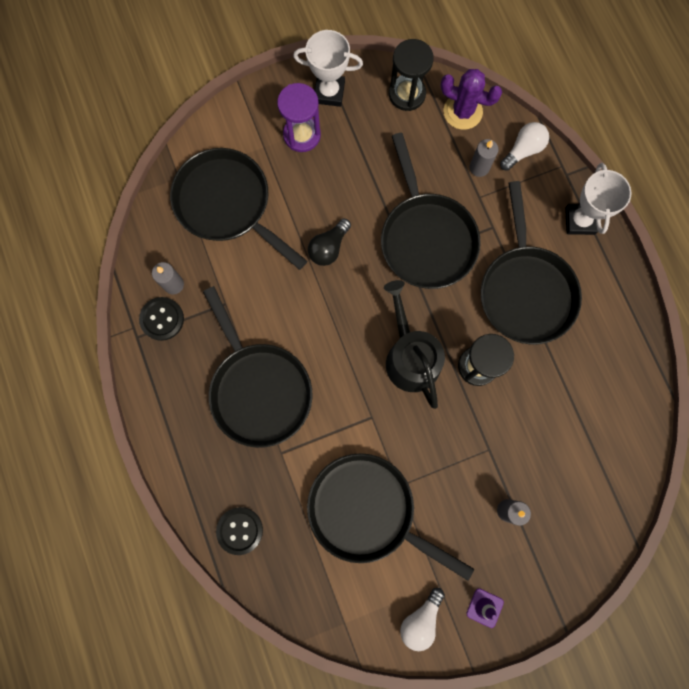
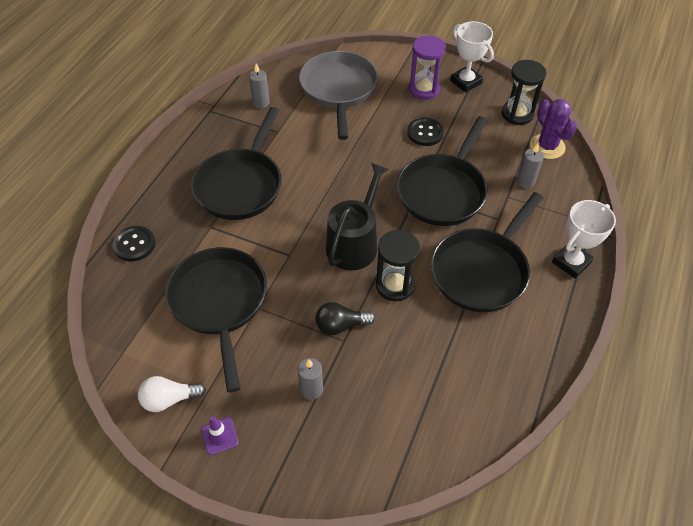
camera: 45 degrees right, 25 degrees down
black button [139,297,184,341] -> black button moved to [407,118,444,146]
black pan [170,148,307,270] -> grey pan [299,51,378,140]
black light bulb [308,218,351,266] -> black light bulb moved to [315,302,375,335]
white light bulb [500,122,549,171] -> none

